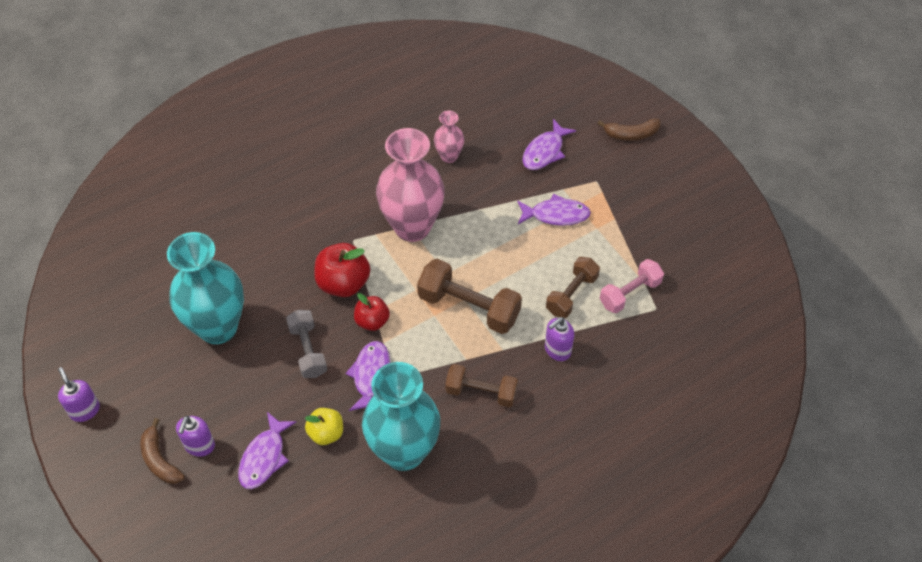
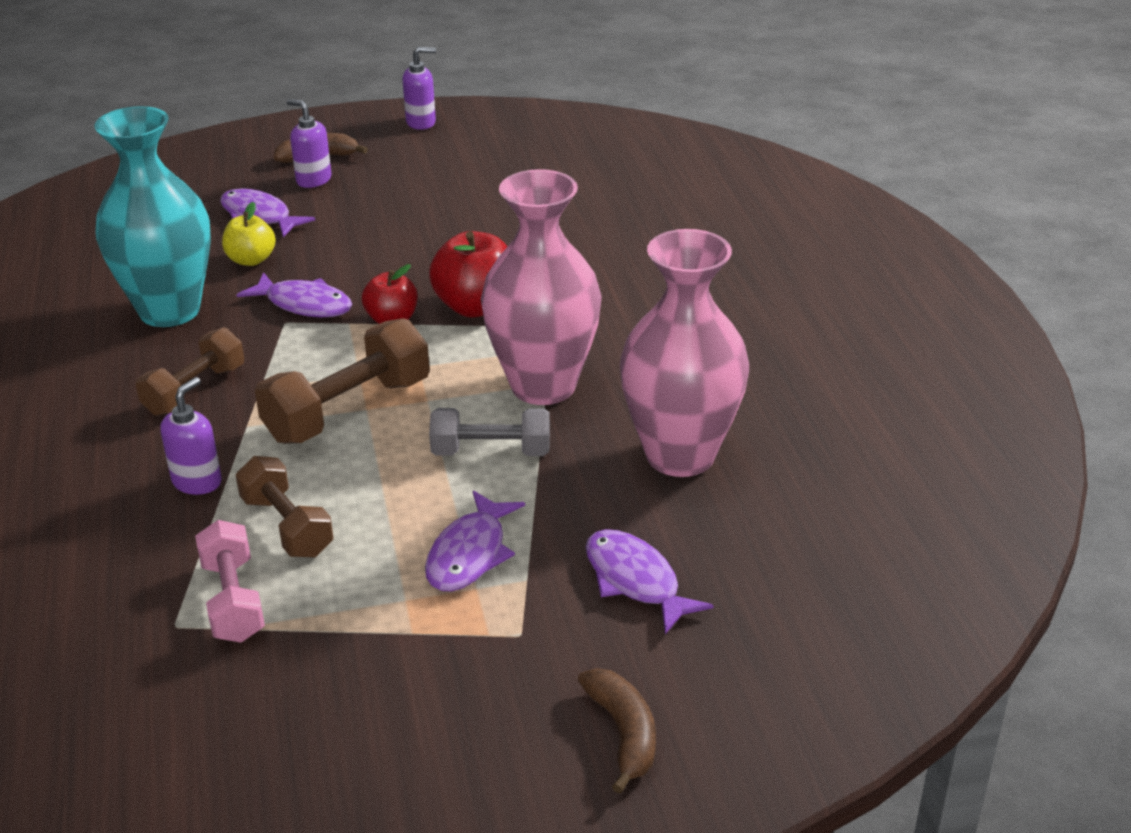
camera: 110 degrees right, 20 degrees down
turquoise vase [167,232,244,344] -> none
grey dumbbell [286,310,327,378] -> grey dumbbell moved to [429,408,550,456]
pink vase [434,111,464,163] -> pink vase [620,229,749,477], size x2.09
purple soap dispenser [545,317,574,361] -> purple soap dispenser turned 45 degrees clockwise [160,377,222,495]
brown banana [598,118,661,141] -> brown banana turned 150 degrees clockwise [578,668,656,794]

